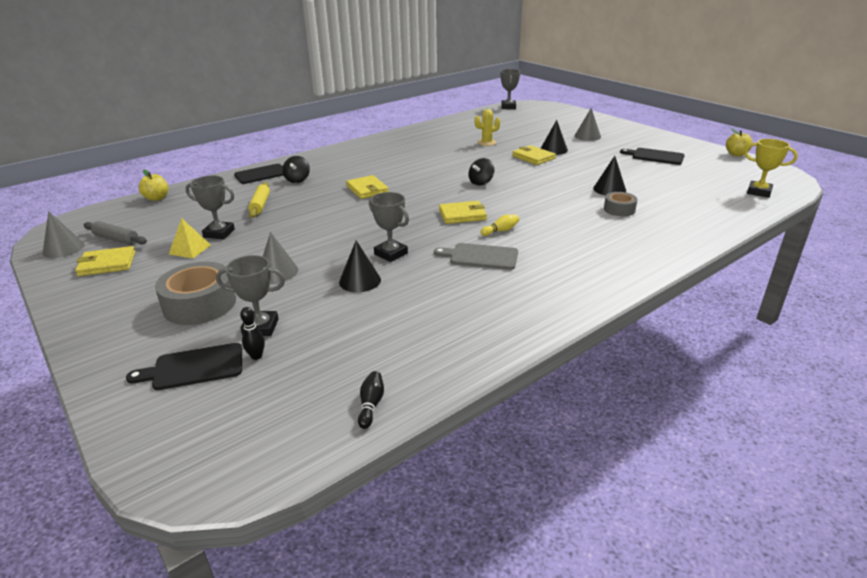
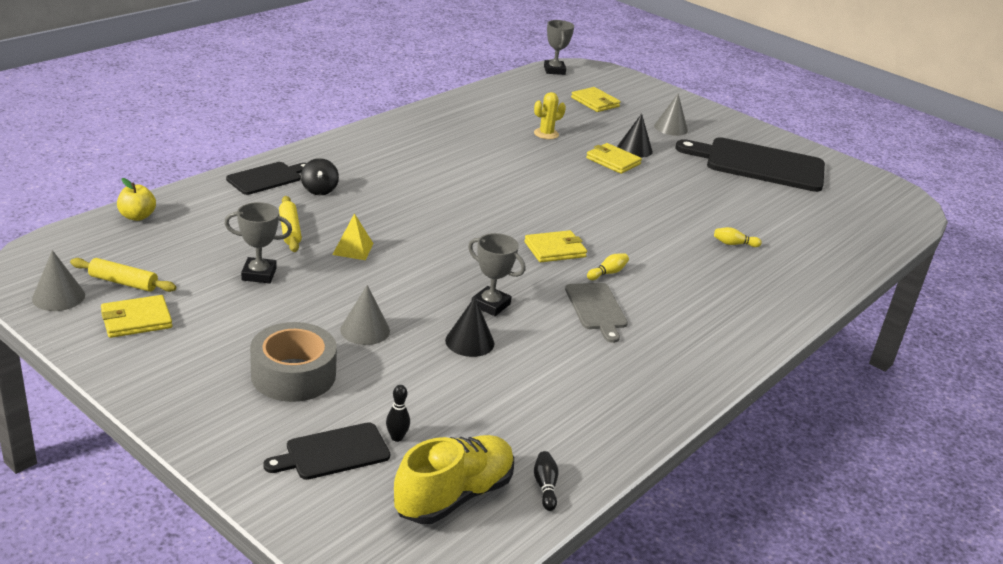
camera: 15 degrees left, 0 degrees up
grey rolling pin [83,221,147,245] -> yellow rolling pin [70,258,176,292]
yellow pyramid [169,218,211,259] -> yellow pyramid moved to [332,213,374,260]
grey trophy [216,255,285,336] -> none
yellow wallet [346,175,389,199] -> yellow wallet moved to [571,87,621,112]
grey cutting board [434,243,518,270] -> grey cutting board turned 105 degrees counterclockwise [565,283,628,343]
black spinning top [468,158,495,186] -> none
black cone [593,156,626,195] -> none
grey tape [604,192,638,216] -> yellow bowling pin [714,227,762,247]
black cutting board [620,148,685,165] -> black cutting board [675,137,825,192], size x1.95
yellow apple [726,128,753,156] -> none
yellow trophy [744,139,798,198] -> none
none -> yellow shoe [394,435,514,524]

